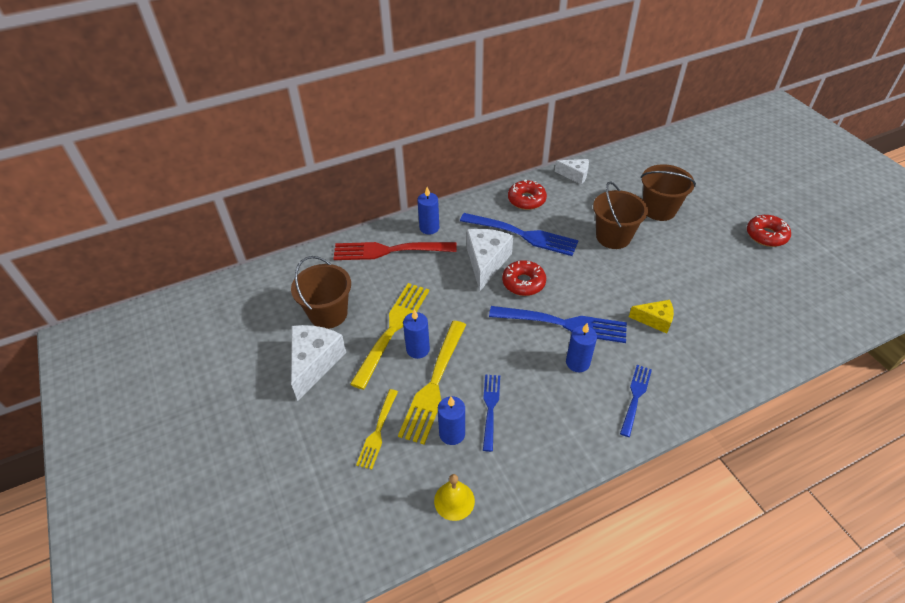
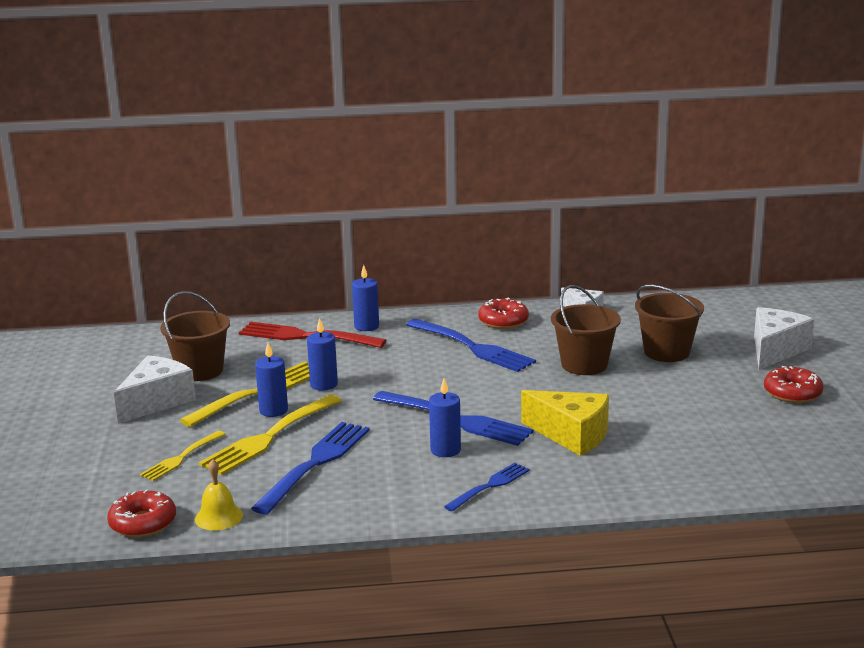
camera: 20 degrees right, 25 degrees down
blue candle [438,396,465,445] -> blue candle moved to [307,318,338,390]
white cheese [467,229,513,291] -> white cheese moved to [754,307,815,370]
blue fork [483,375,500,452] -> blue fork [251,422,370,514], size x1.73
red donut [502,260,546,296] -> red donut moved to [107,490,176,537]
yellow cheese [629,300,674,334] -> yellow cheese [521,390,609,456], size x1.66

